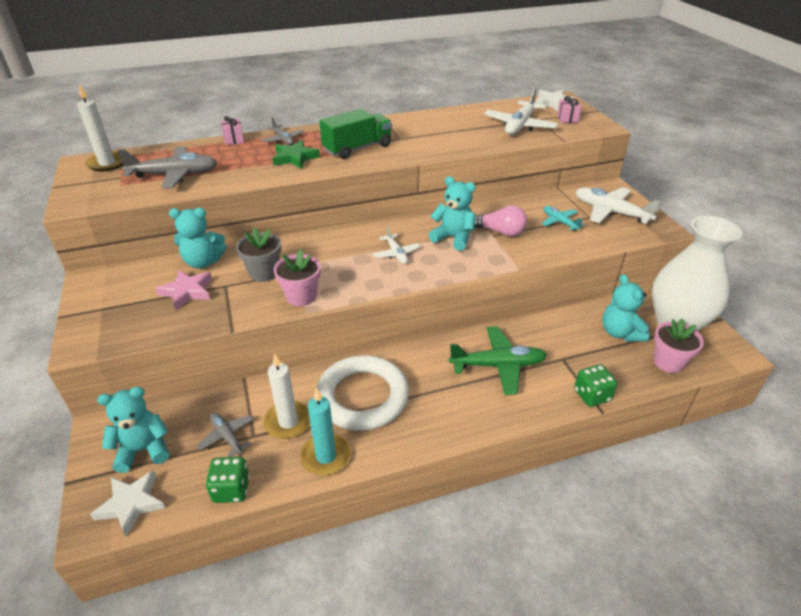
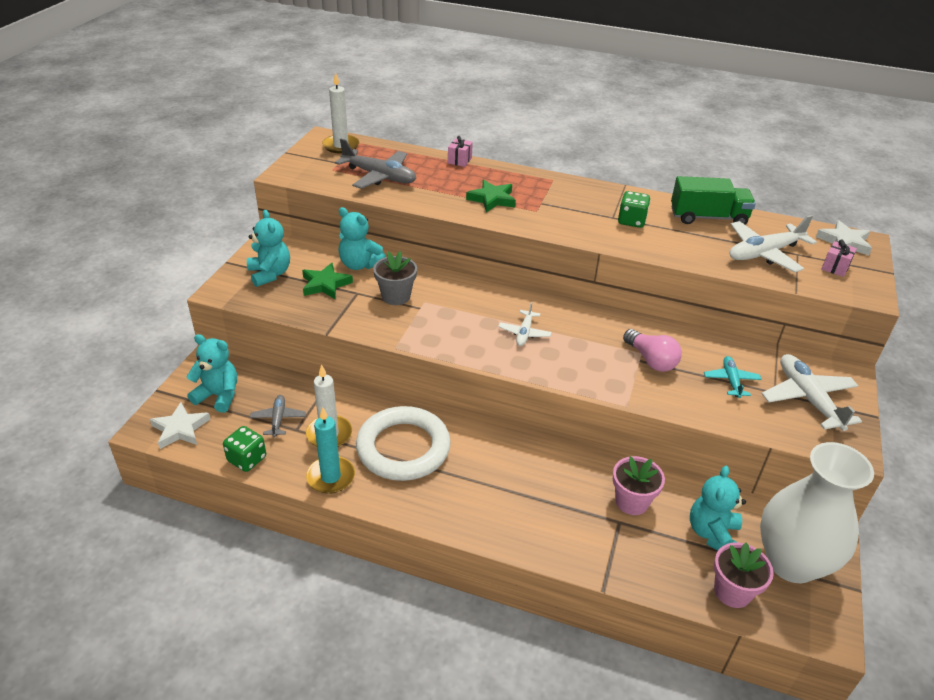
camera: 35 degrees right, 0 degrees up
pink star [155,270,212,311] -> green star [302,263,353,299]
grey plane [262,117,304,145] -> none
pink flower pot [274,249,321,306] -> pink flower pot moved to [613,456,665,515]
green truck [320,109,392,159] -> green truck moved to [671,176,756,225]
turquoise teddy bear [428,176,476,251] -> turquoise teddy bear moved to [247,210,290,287]
green plane [449,326,547,395] -> none
green dice [574,364,617,407] -> green dice moved to [618,191,650,228]

